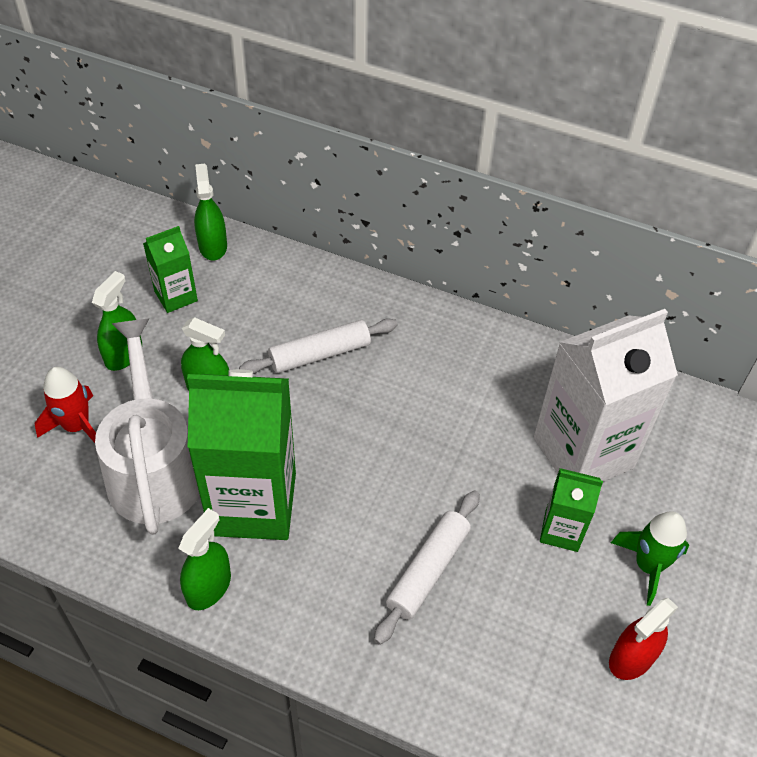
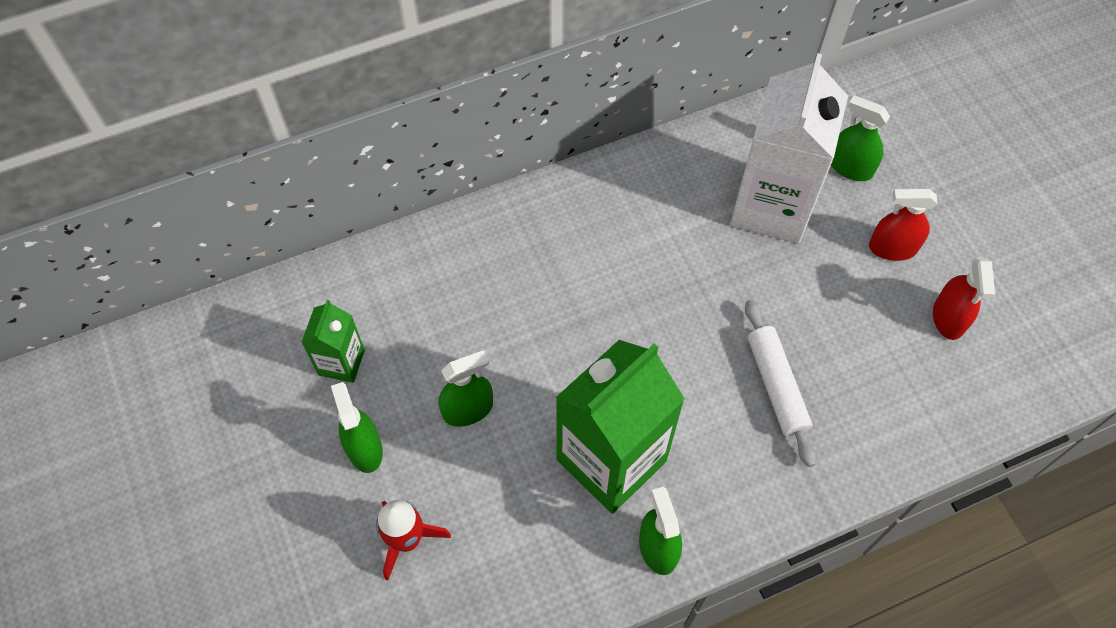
camera: 45 degrees left, 10 degrees up
white watering can [95,319,200,535] -> none
green spray bottle [194,164,227,261] -> green spray bottle moved to [831,95,890,181]
white rolling pin [239,318,398,374] -> none
green carton [540,468,603,552] -> none
green rocket [611,511,689,606] -> red spray bottle [869,188,938,261]

